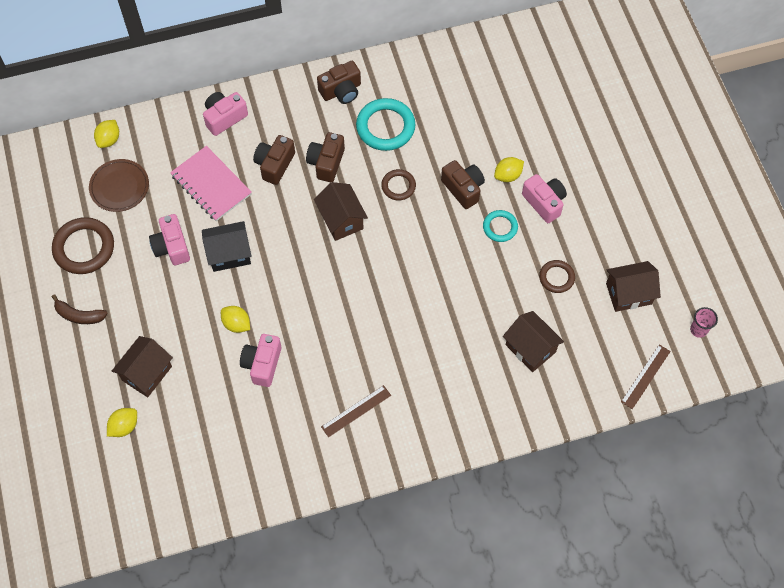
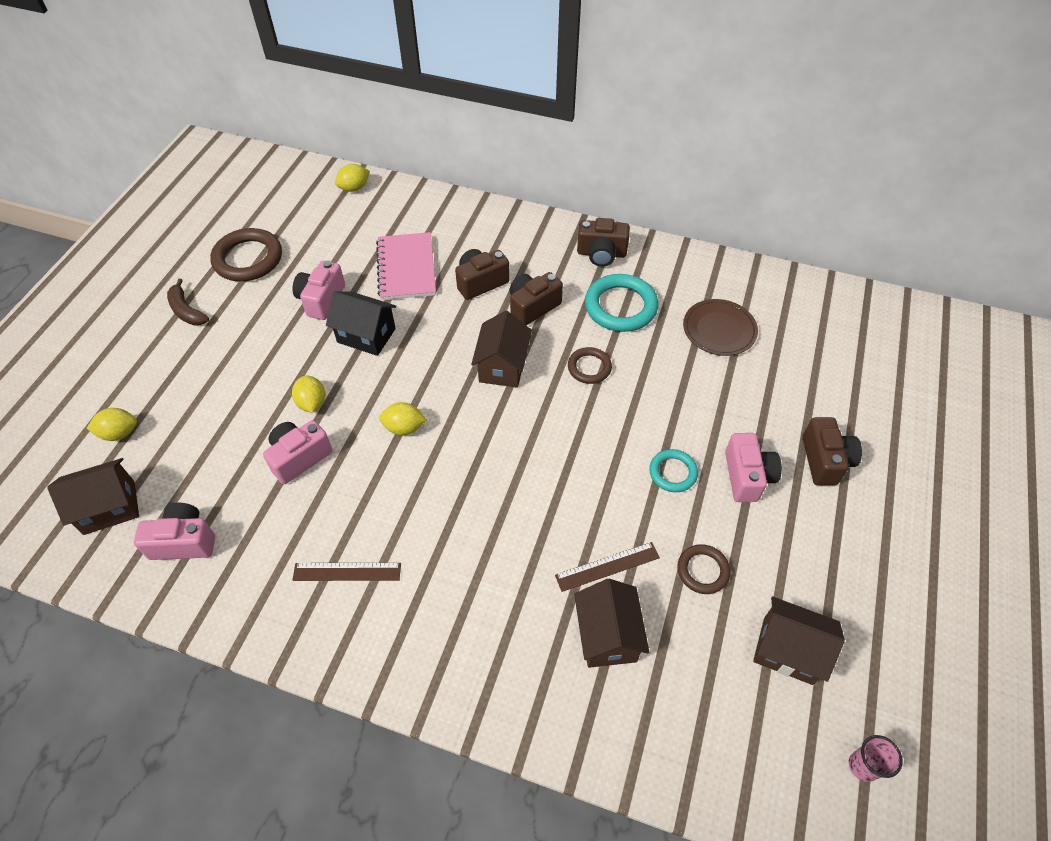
camera: 35 degrees right, 10 degrees down
brown plate [89,159,149,212] -> brown plate moved to [683,299,758,356]
brown house [112,336,173,397] -> brown house moved to [47,458,139,535]
pink camera [203,92,248,136] -> pink camera moved to [134,503,215,560]
brown camera [441,160,485,209] -> brown camera moved to [802,417,862,486]
yellow lemon [494,157,524,182] -> yellow lemon moved to [379,402,427,435]
brown ruler [621,344,671,409] -> brown ruler moved to [555,542,660,592]

